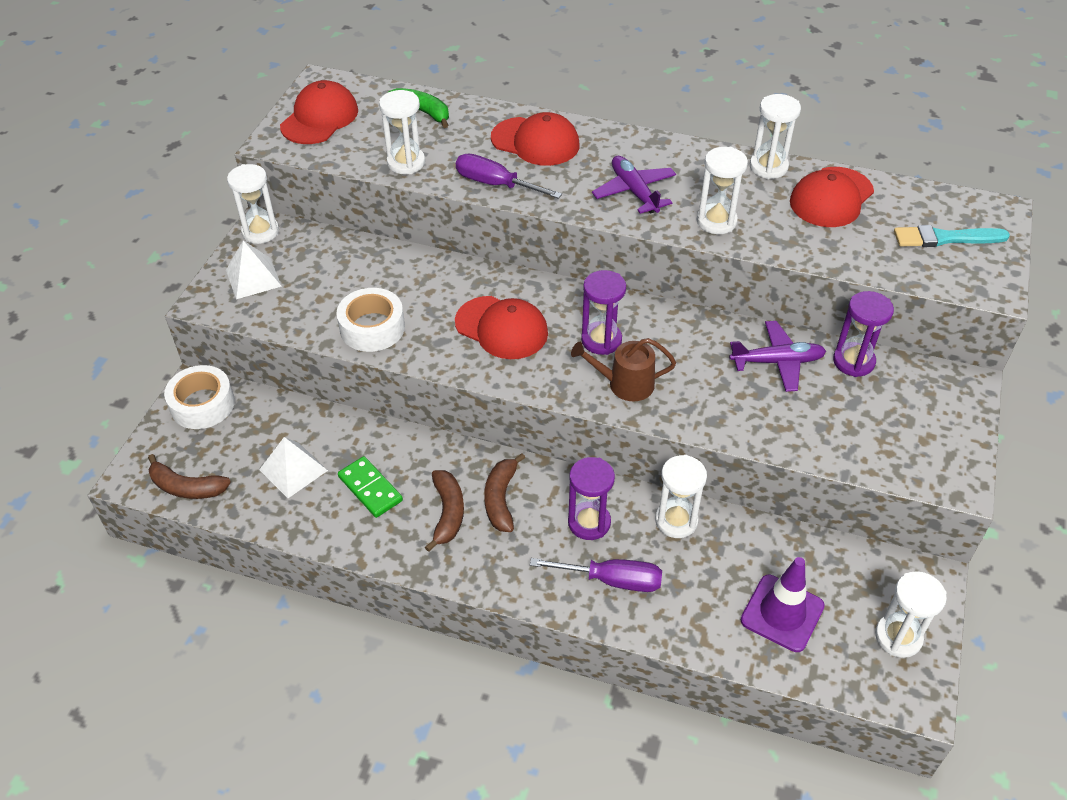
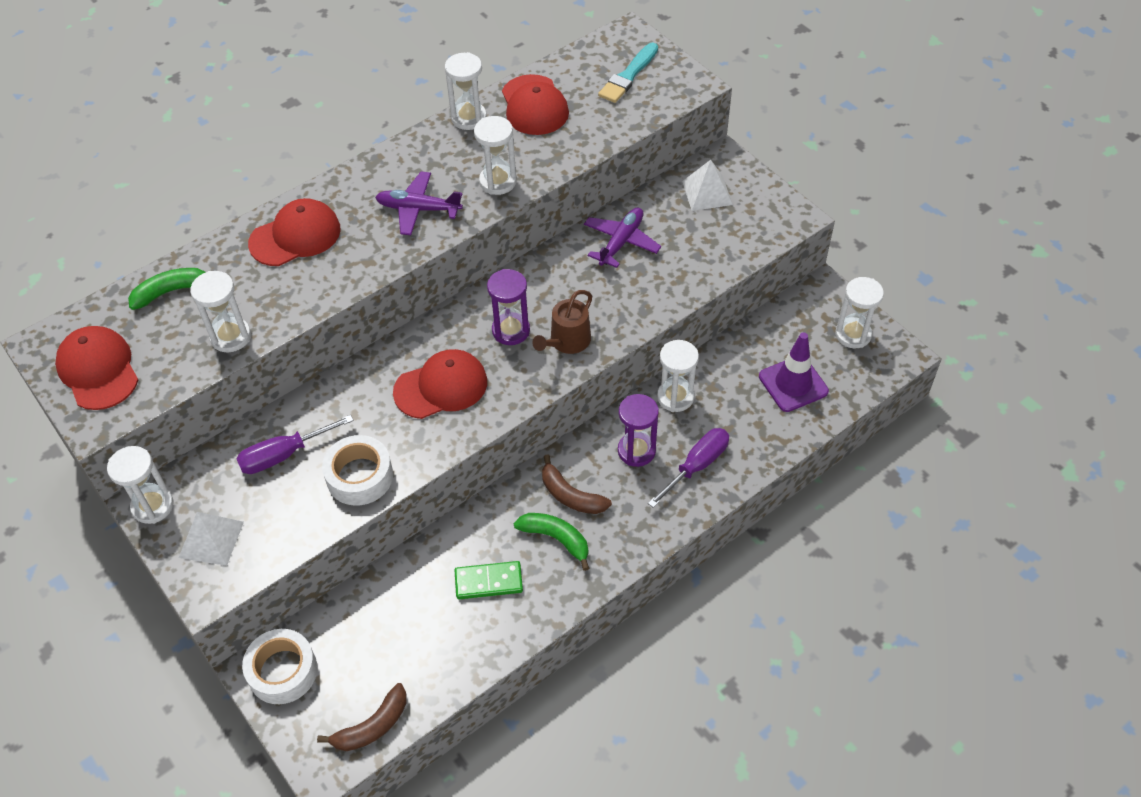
camera: 55 degrees left, 5 degrees up
white pyramid [259,437,328,498] -> white pyramid moved to [682,160,733,211]
brown banana [425,470,464,552] -> green banana [514,513,589,571]
purple screwdriver [456,153,562,199] -> purple screwdriver moved to [236,415,354,474]
purple hourglass [833,291,894,377] -> none

